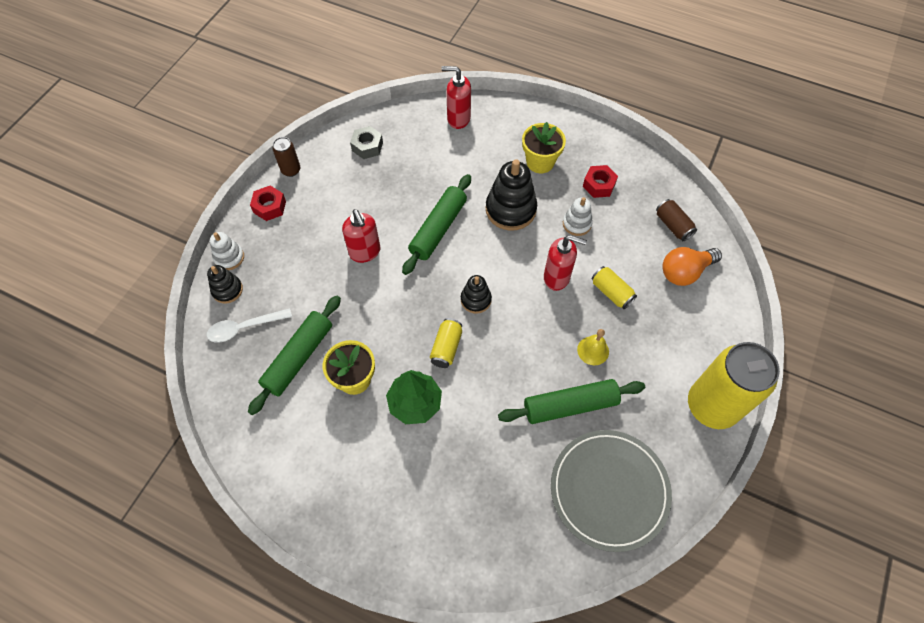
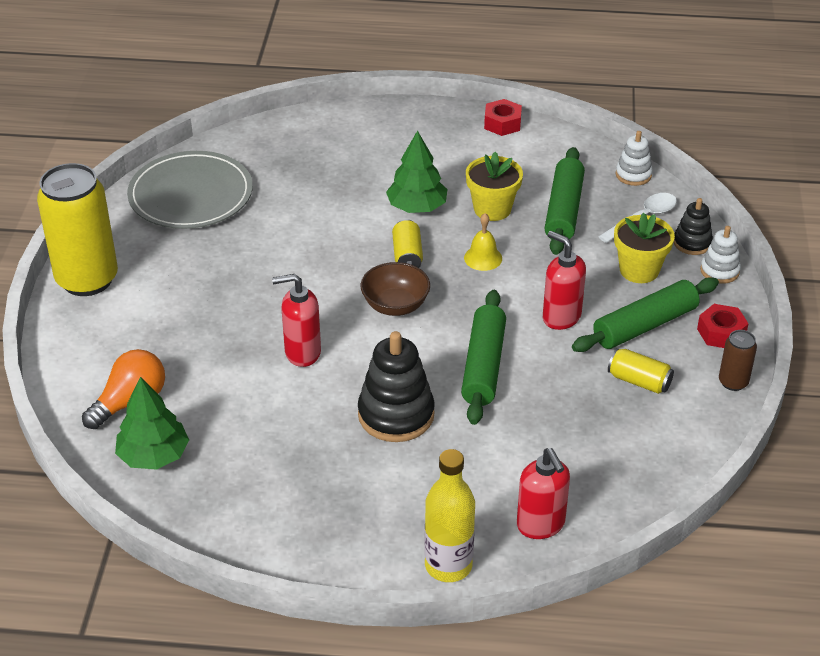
camera: 160 degrees right, 20 degrees down
grey nut [350,126,383,159] -> none
red soap dispenser [442,66,471,129] -> red soap dispenser turned 75 degrees clockwise [517,448,570,539]
black stacking toy [461,275,492,313] -> brown bowl [361,262,430,316]
green rolling pin [498,379,645,424] -> green rolling pin moved to [572,277,719,352]
yellow flower pot [522,122,566,173] -> yellow flower pot moved to [614,213,675,283]
white stacking toy [563,197,593,236] -> white stacking toy moved to [615,131,653,186]
yellow bell [577,329,609,365] -> yellow bell moved to [464,213,502,271]
red nut [583,165,618,198] -> red nut moved to [484,99,522,136]
yellow can [592,266,637,309] -> yellow can moved to [608,348,674,394]
brown can [656,199,697,241] -> green tree [115,377,189,470]
none -> yellow bottle [424,449,475,582]

